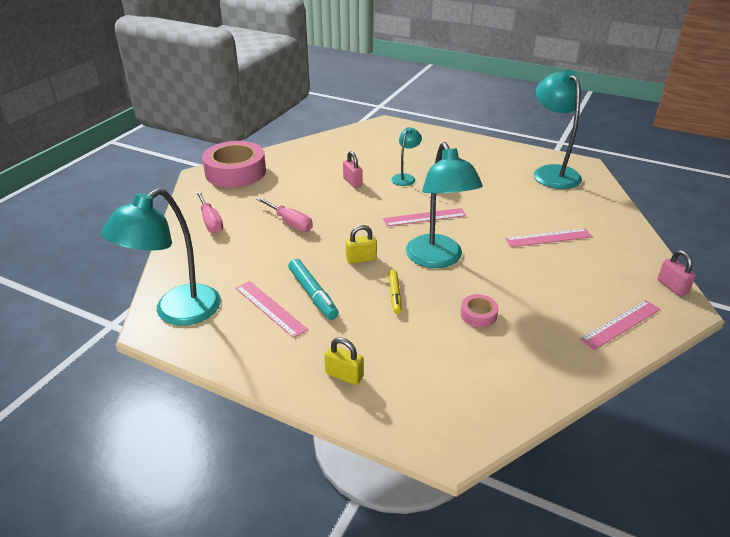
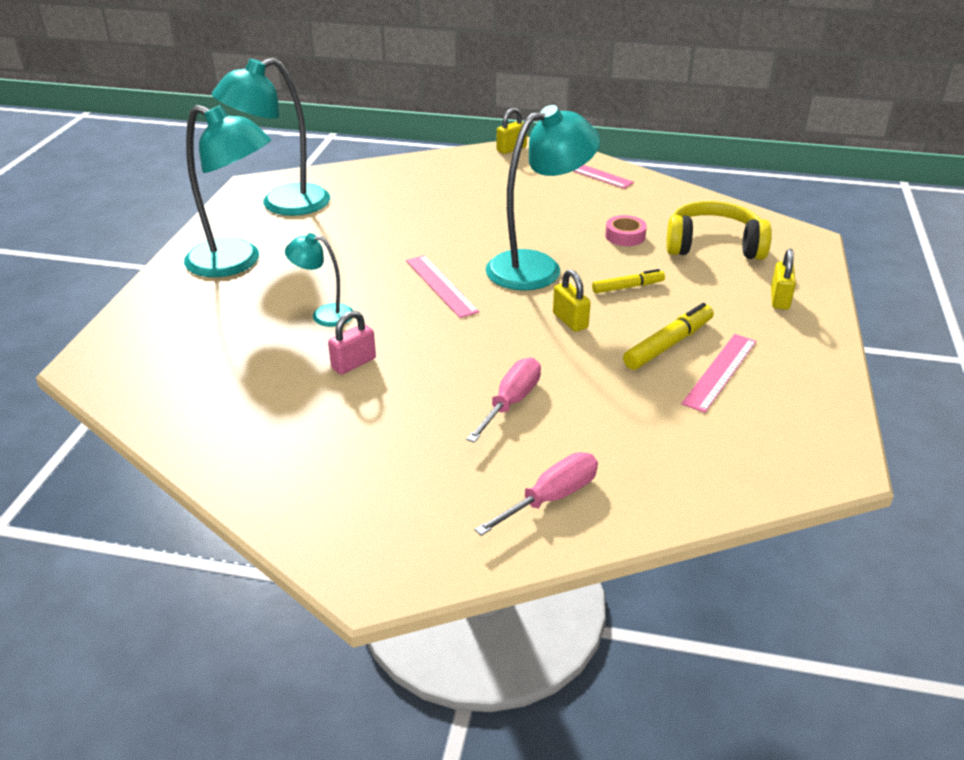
camera: 105 degrees left, 0 degrees up
turquoise lamp [101,188,221,326] -> turquoise lamp moved to [184,105,271,277]
pink tape [202,141,266,187] -> none
turquoise marker [288,259,339,320] -> yellow marker [623,303,714,370]
pink ruler [505,228,592,247] -> none
pink padlock [657,250,696,296] -> yellow padlock [496,108,527,154]
none -> yellow headphones [666,201,772,260]

